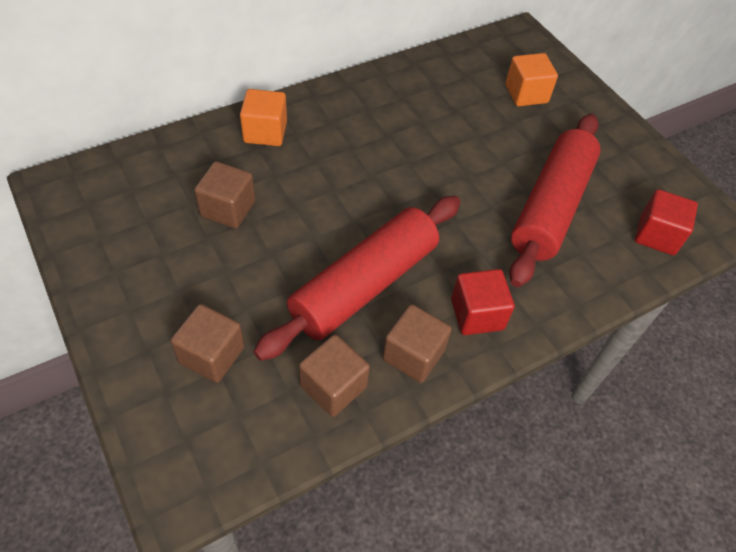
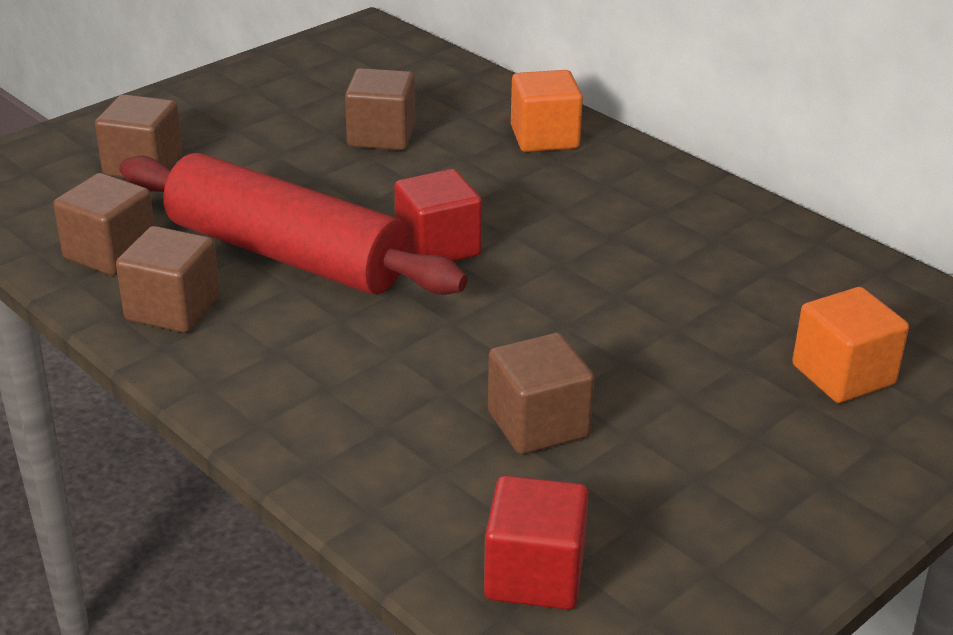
camera: 80 degrees right, 20 degrees down
red cube [451,269,515,335] -> red cube moved to [394,169,482,262]
red rolling pin [509,114,601,287] -> brown cube [488,333,595,454]

